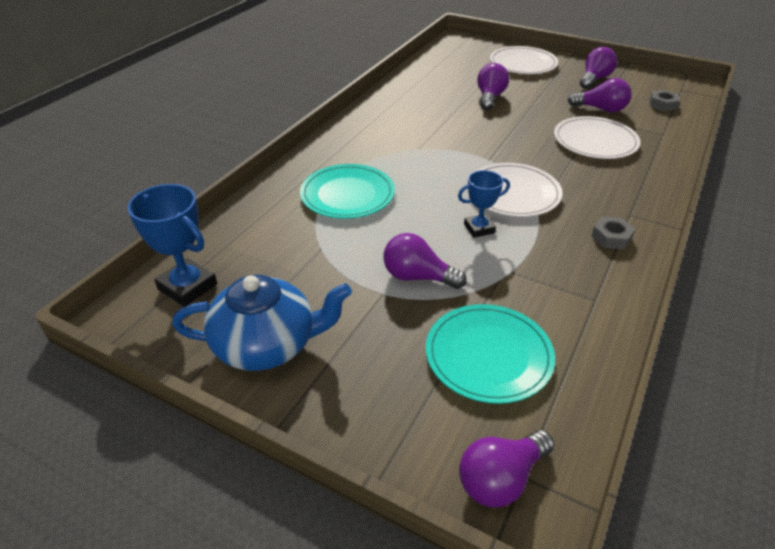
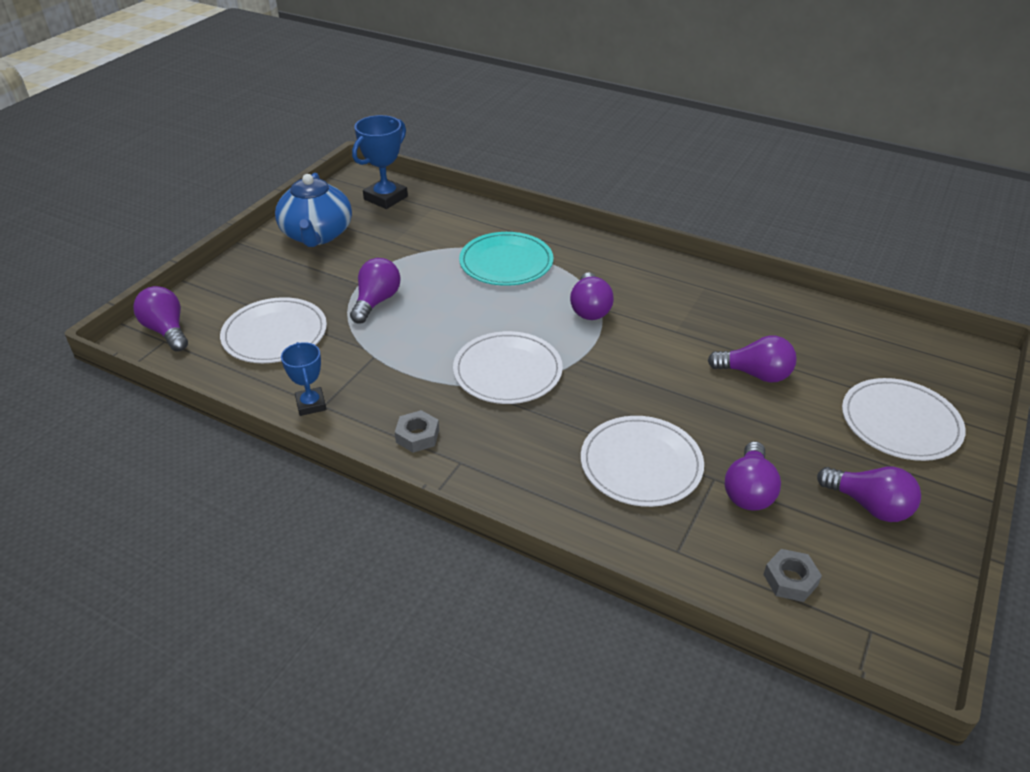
camera: 90 degrees right, 0 degrees up
turquoise plate [426,304,555,404] -> white plate [220,297,327,363]
blue trophy [458,170,510,238] -> blue trophy moved to [281,342,326,416]
none -> purple light bulb [570,272,614,320]

